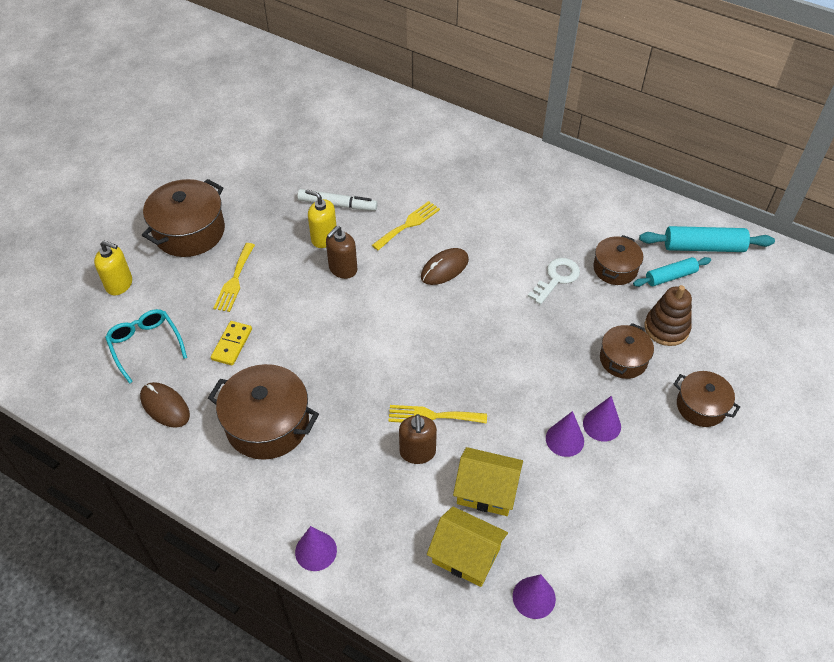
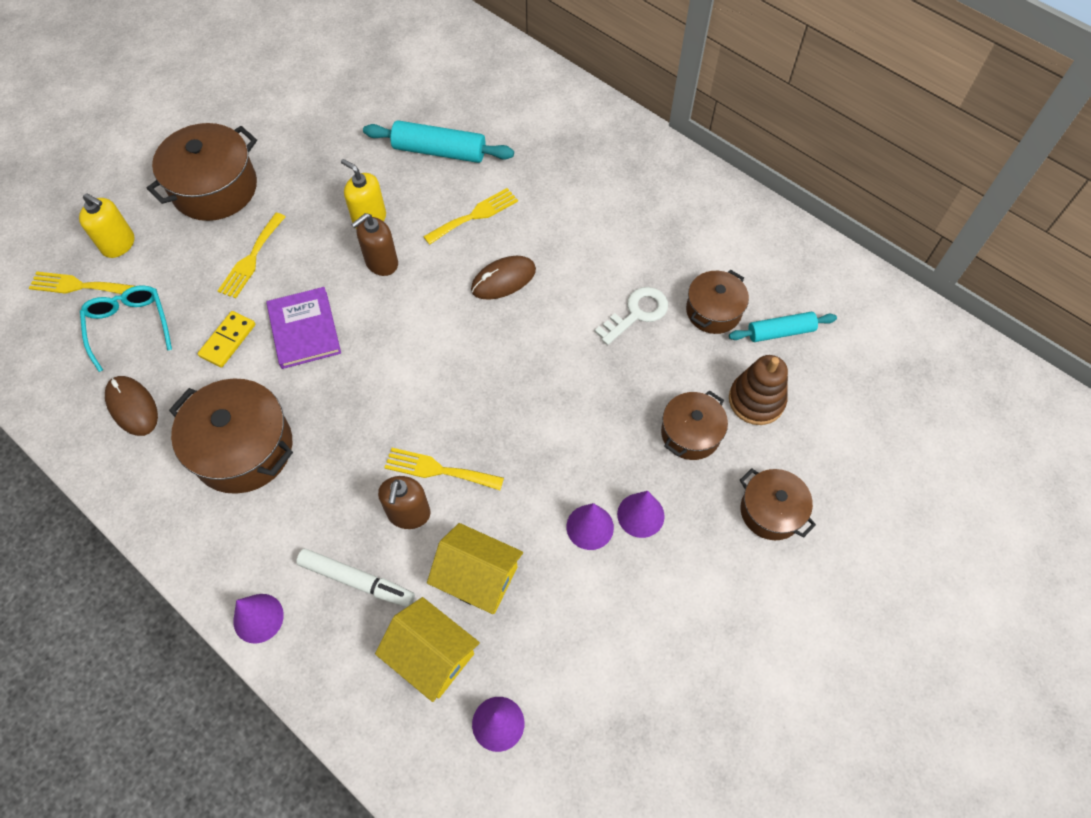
camera: 10 degrees right, 10 degrees up
white marker [297,189,378,211] -> white marker moved to [296,548,415,607]
turquoise rolling pin [639,226,775,252] -> turquoise rolling pin moved to [363,120,514,163]
none -> yellow fork [29,272,134,294]
none -> purple book [266,287,341,369]

